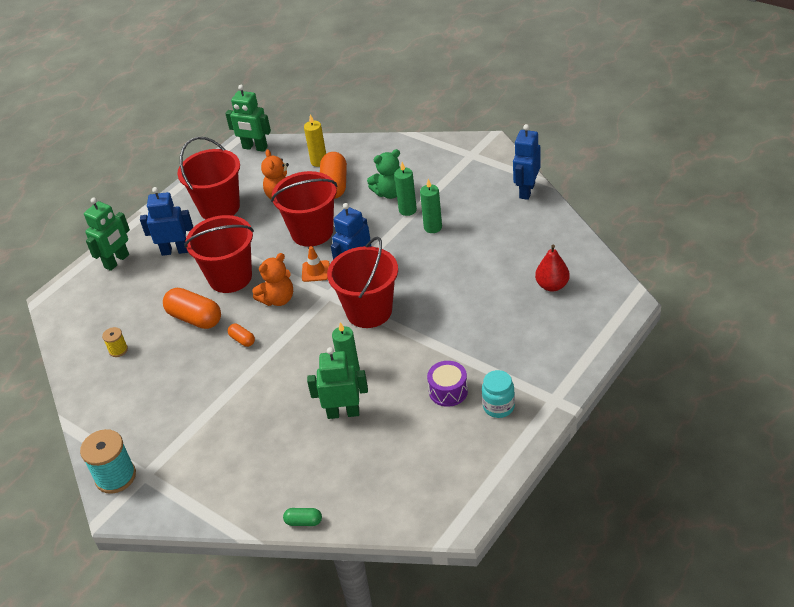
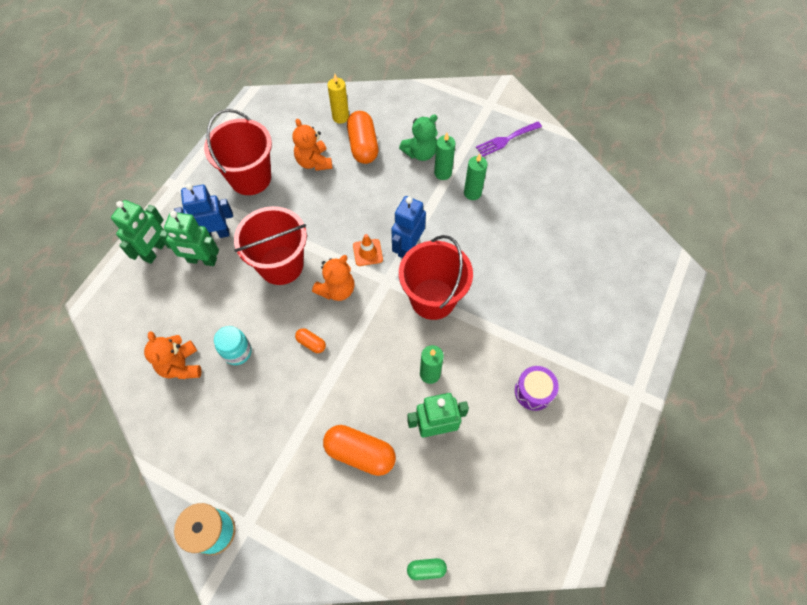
camera: 15 degrees left, 20 degrees up
yellow spool [102,327,128,357] -> orange teddy bear [144,331,201,379]
orange capsule [163,288,221,329] -> orange capsule moved to [323,425,396,476]
green robot [225,85,271,152] -> green robot moved to [159,211,219,266]
red bucket [271,171,337,247] -> none
turquoise jar [482,370,515,418] -> turquoise jar moved to [214,326,252,365]
blue robot [513,124,541,200] -> none
red pear [535,245,570,292] -> none
none -> purple fork [476,121,542,157]

